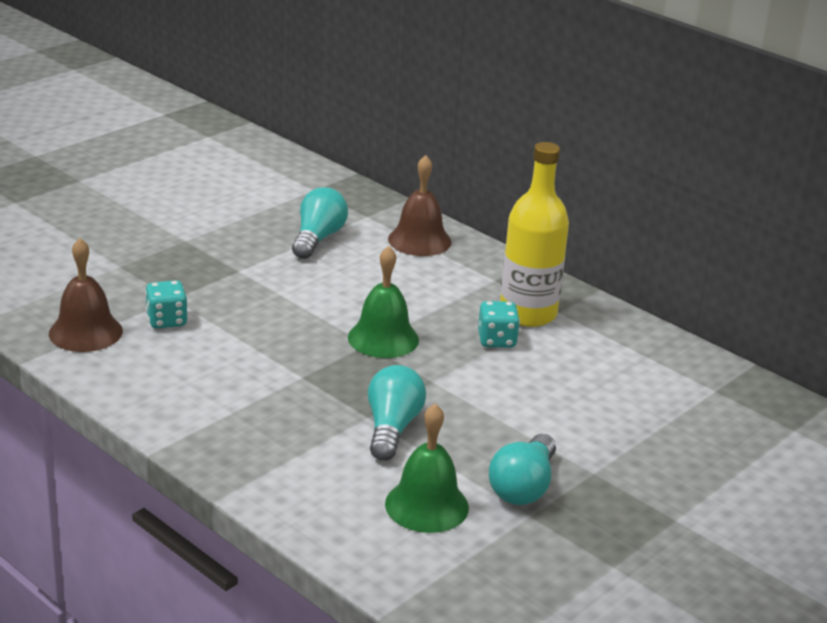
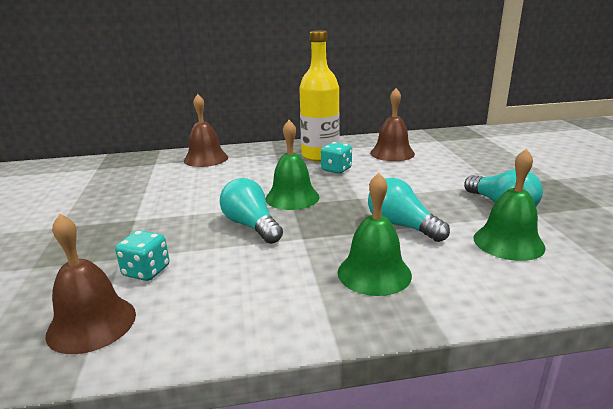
camera: 50 degrees left, 5 degrees down
turquoise light bulb [292,187,348,259] -> turquoise light bulb moved to [220,178,283,244]
none -> green bell [338,173,412,296]
none -> brown bell [370,88,415,161]

